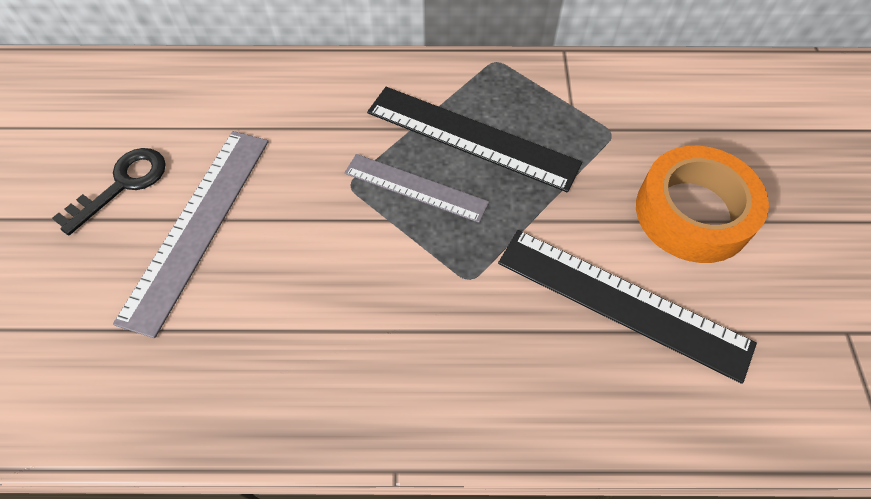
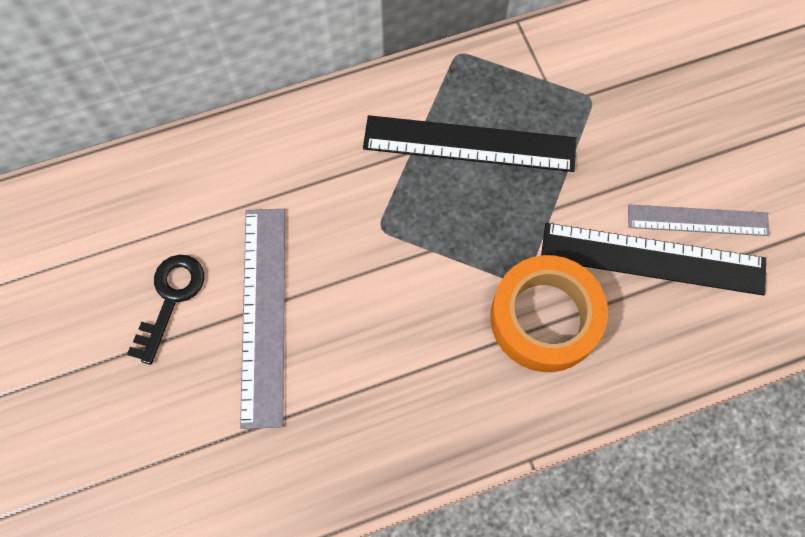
camera: 20 degrees left, 10 degrees up
grey ruler [344,154,489,223] -> grey ruler moved to [628,204,770,236]
orange tape [636,146,769,263] -> orange tape moved to [490,255,608,372]

